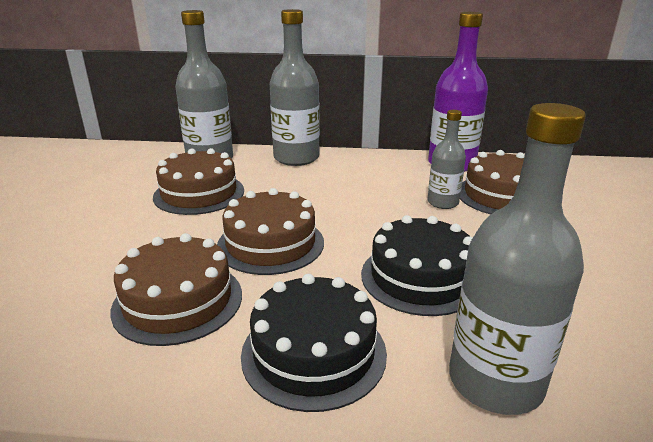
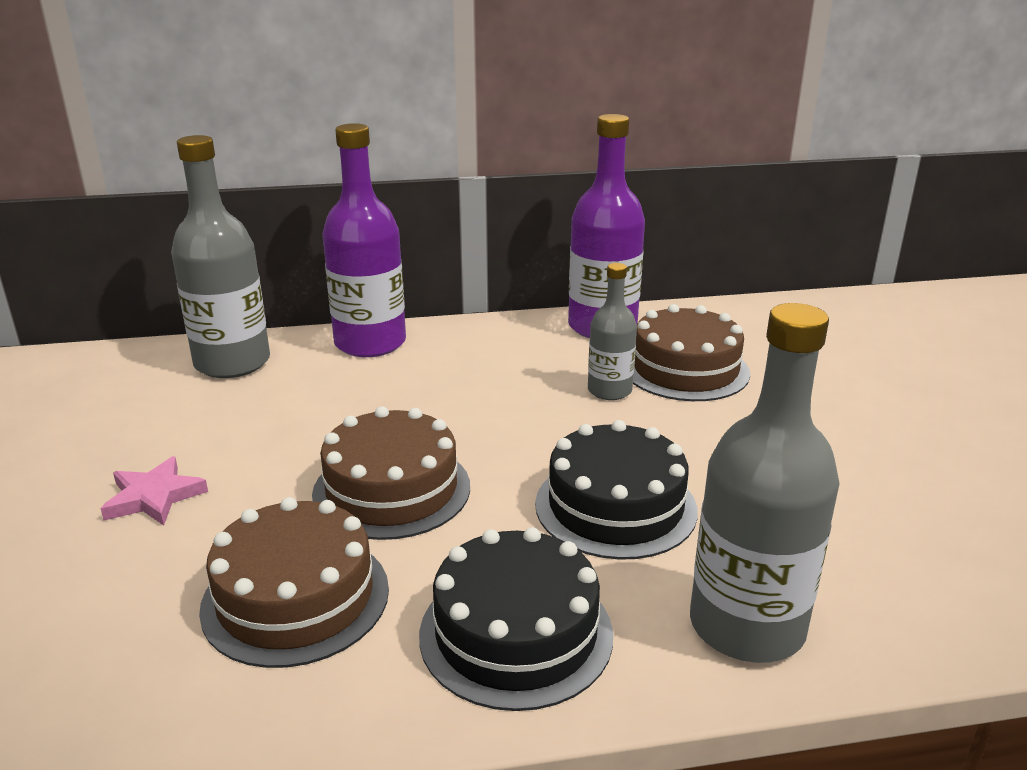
camera: 15 degrees left, 0 degrees up
brown cake [153,148,244,215] -> none
grey bottle [270,9,320,166] -> purple bottle [322,123,406,357]
none -> pink star [100,456,208,526]

